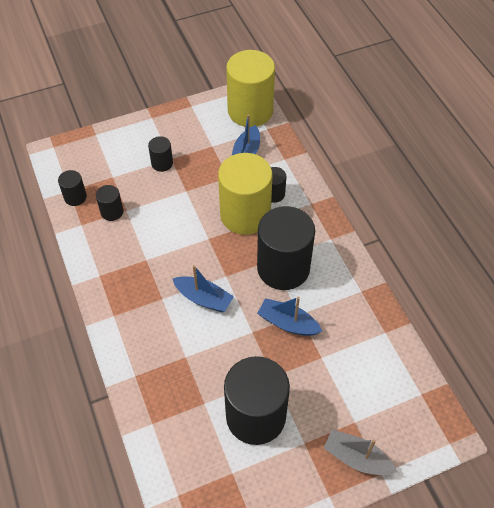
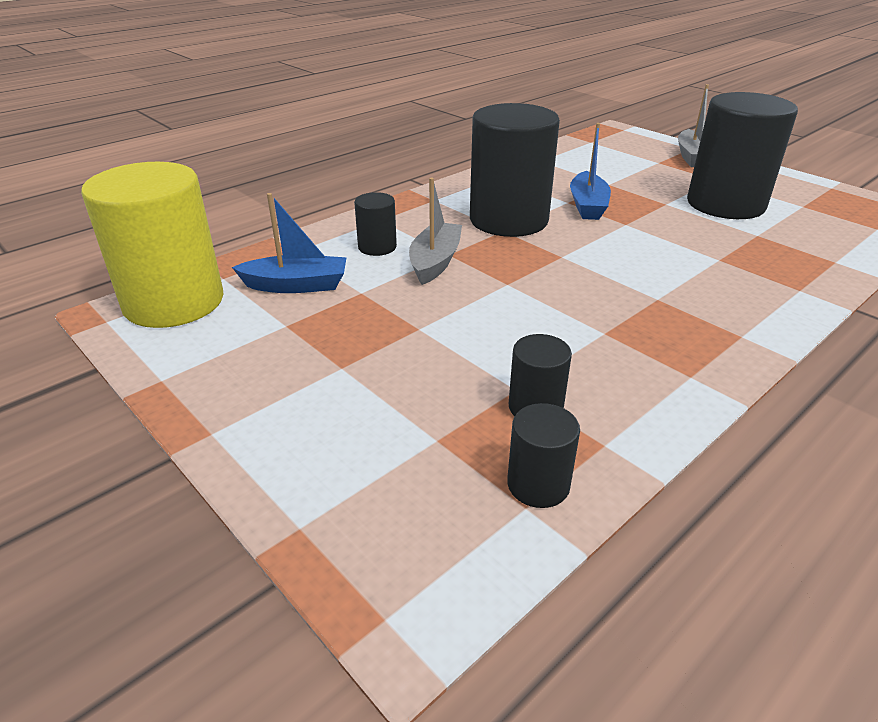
camera: 110 degrees left, 20 degrees down
black cylinder [148,136,173,172] -> none
blue boat [172,265,234,312] -> none
yellow cylinder [218,153,273,235] -> grey boat [409,177,462,285]

